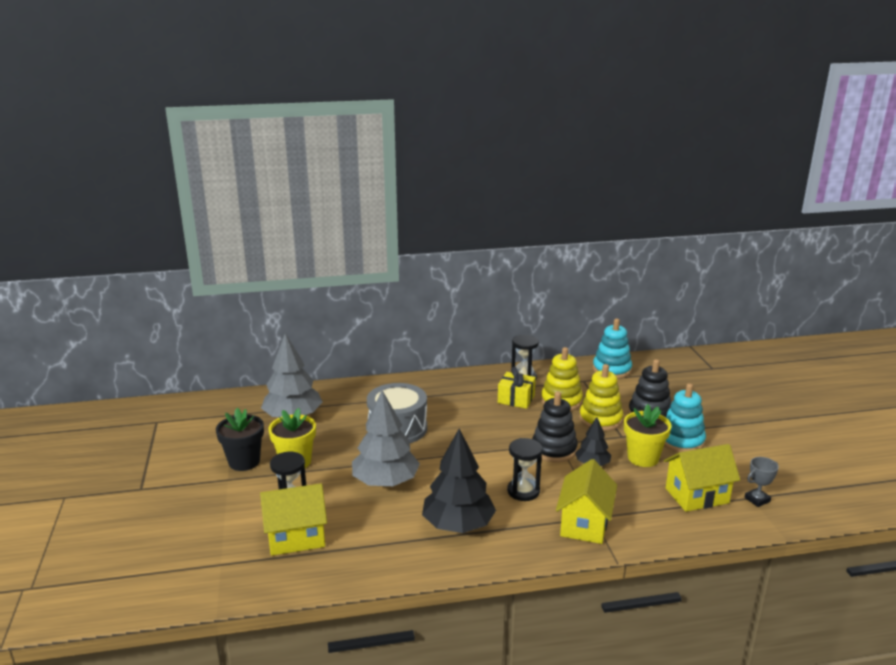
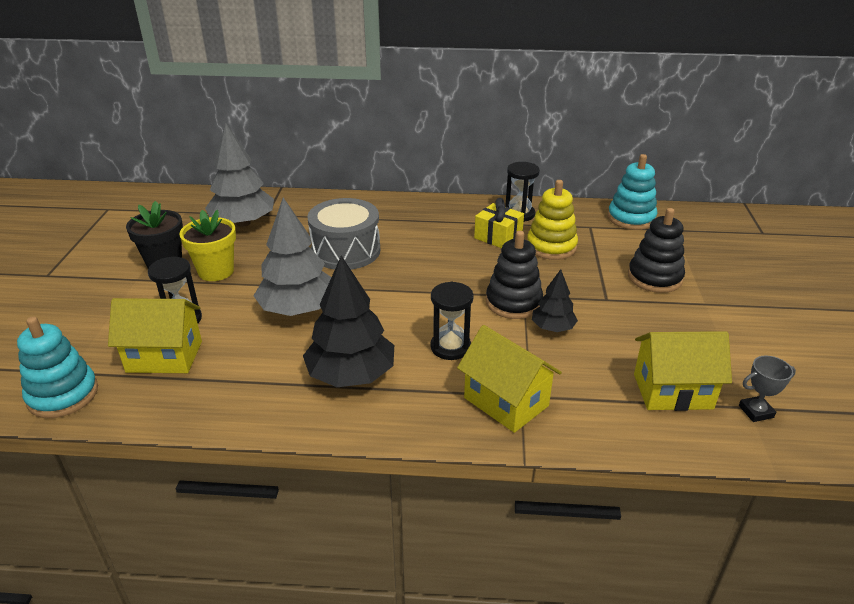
camera: 15 degrees right, 10 degrees up
yellow house [556,459,617,544] -> yellow house turned 75 degrees counterclockwise [457,325,562,433]
yellow stacking toy [579,364,623,431] -> none
yellow flower pot [624,404,671,467] -> none
turquoise stacking toy [664,383,706,452] -> turquoise stacking toy moved to [17,317,98,418]

